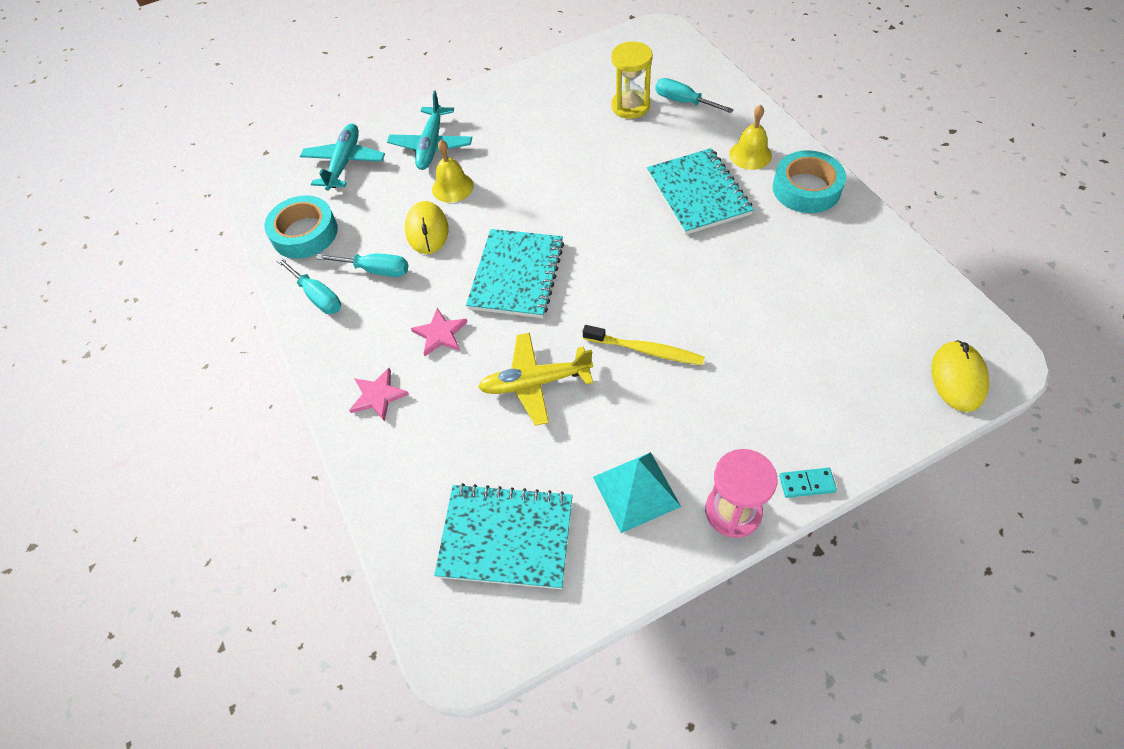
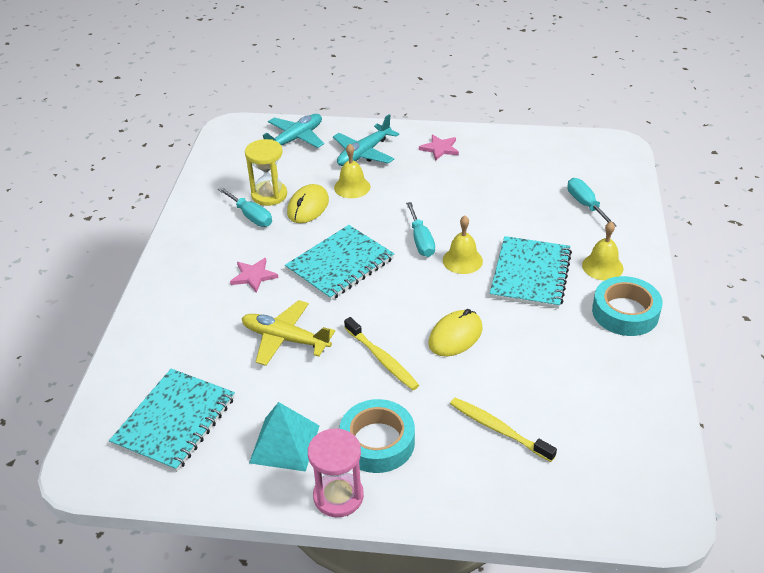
camera: 30 degrees right, 15 degrees down
turquoise tape [264,195,338,259] -> turquoise tape moved to [339,399,415,473]
turquoise screwdriver [276,257,341,314] -> turquoise screwdriver moved to [406,202,435,257]
pink star [349,368,409,422] -> pink star moved to [419,134,459,161]
turquoise notebook [434,483,573,589] -> turquoise notebook turned 75 degrees clockwise [109,369,235,472]
yellow hourglass [611,41,653,119] -> yellow hourglass moved to [245,139,287,206]
turquoise domino [779,468,837,498] -> none
yellow mouse [931,340,989,412] -> yellow mouse moved to [429,309,482,357]
none -> yellow bell [443,216,483,274]
none -> yellow toothbrush [450,398,557,462]

